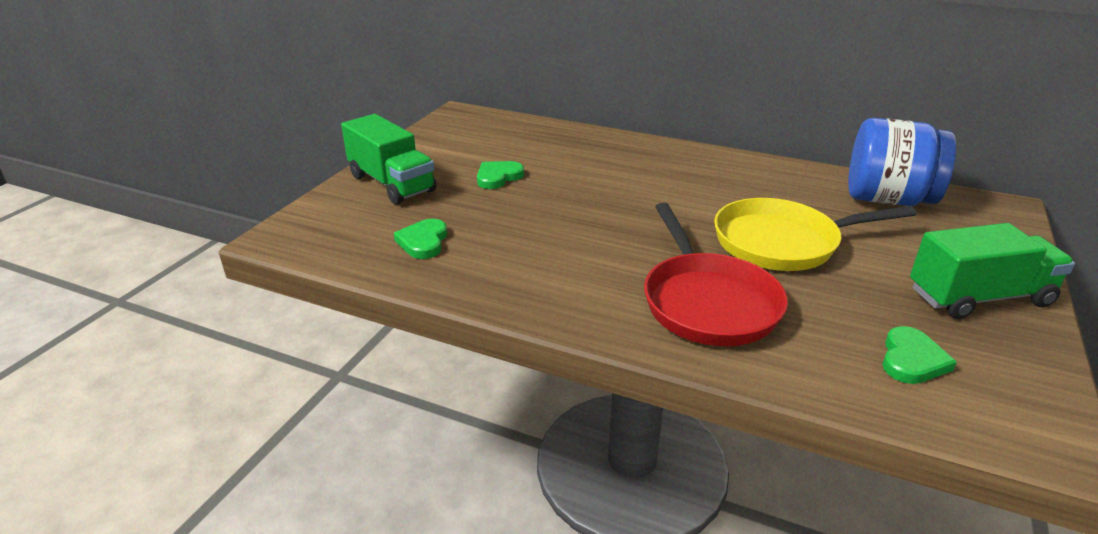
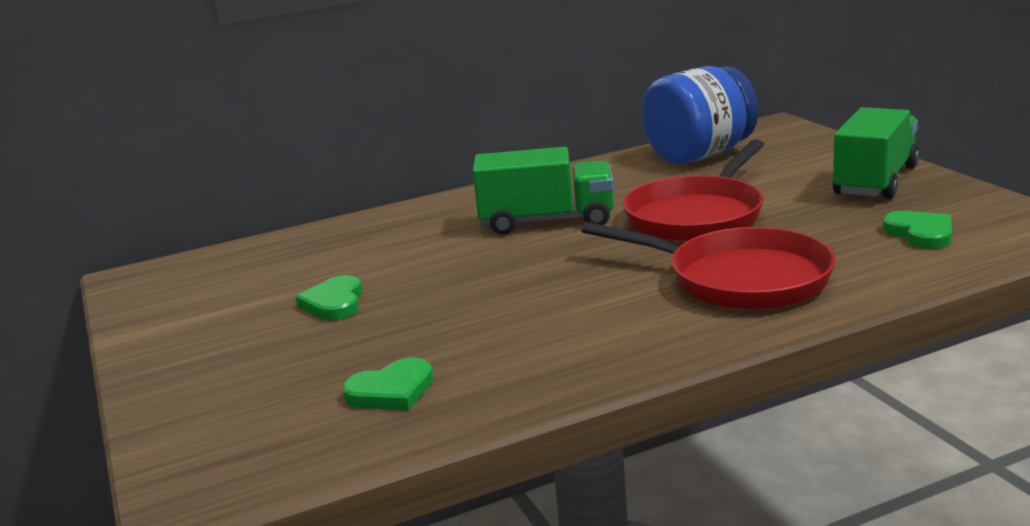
camera: 45 degrees left, 10 degrees down
green truck [341,114,436,205] -> green truck moved to [473,147,614,235]
green heart [394,219,447,259] -> green heart turned 75 degrees counterclockwise [342,357,434,410]
yellow pan [714,198,917,271] -> red pan [623,139,764,242]

